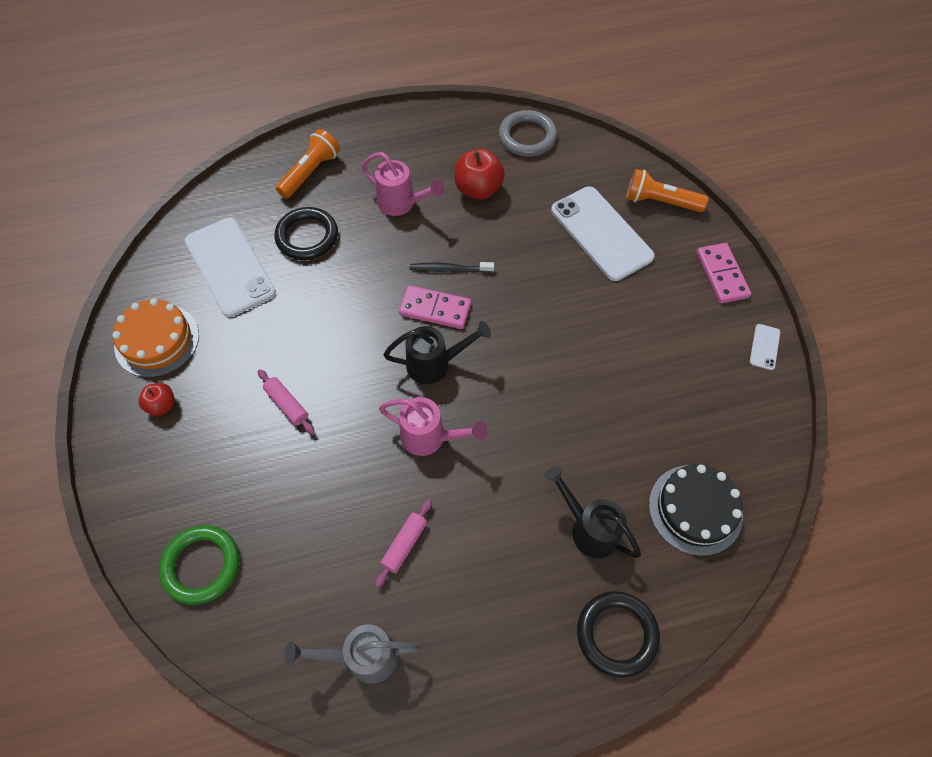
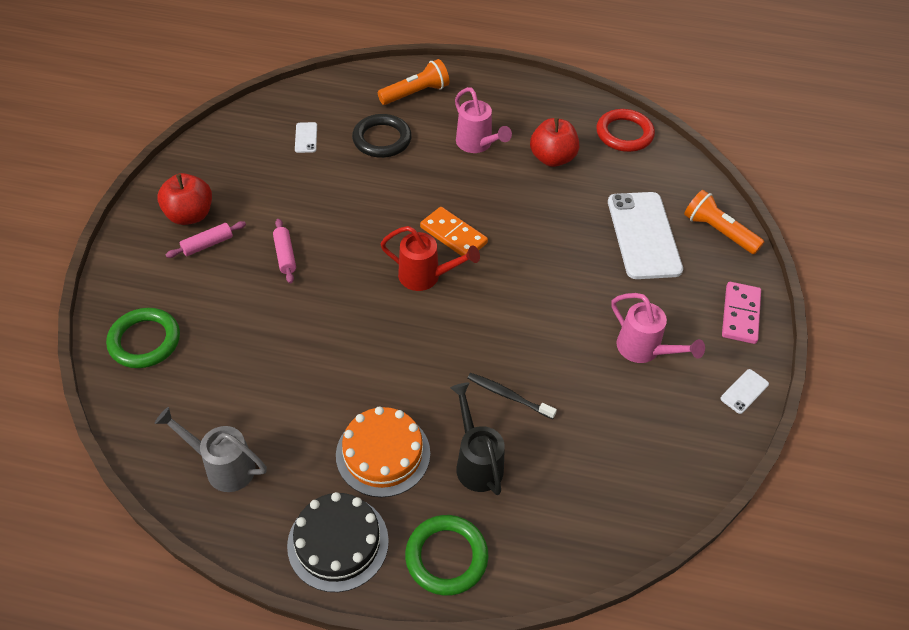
camera: 25 degrees right, 10 degrees down
orange cake [112,298,199,377] -> orange cake moved to [336,407,430,497]
red apple [138,383,175,416] -> red apple [157,173,212,225], size x1.72
white phone [185,217,276,317] -> white phone [295,122,317,153], size x0.41
pink rolling pin [375,499,432,588] -> pink rolling pin moved to [165,221,246,258]
pink watering can [379,397,487,456] -> pink watering can moved to [611,293,705,363]
black watering can [383,321,491,384] -> red watering can [380,226,480,291]
pink domino [399,285,471,329] -> orange domino [420,207,488,256]
black toothbrush [410,262,494,273] -> black toothbrush moved to [468,373,557,419]
grey ring [499,110,557,157] -> red ring [596,109,655,152]
black ring [577,591,660,678] -> green ring [405,515,489,596]
black cake [649,464,743,556] -> black cake moved to [287,492,389,592]

